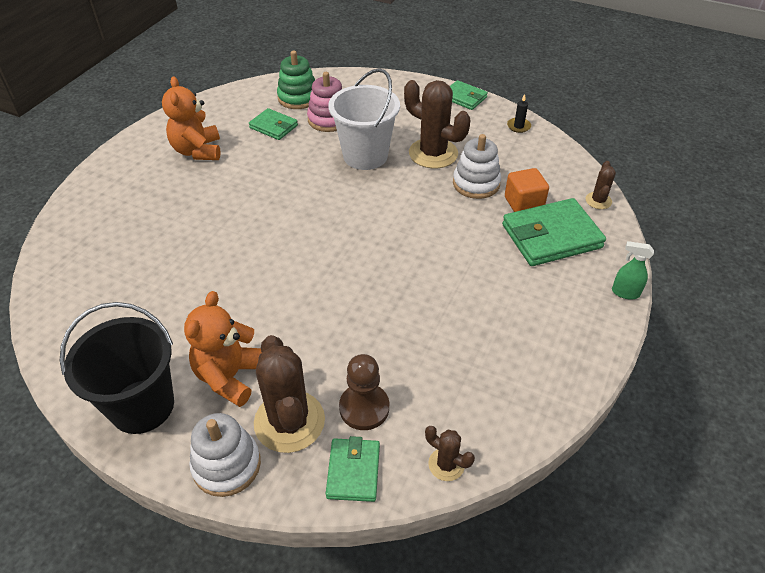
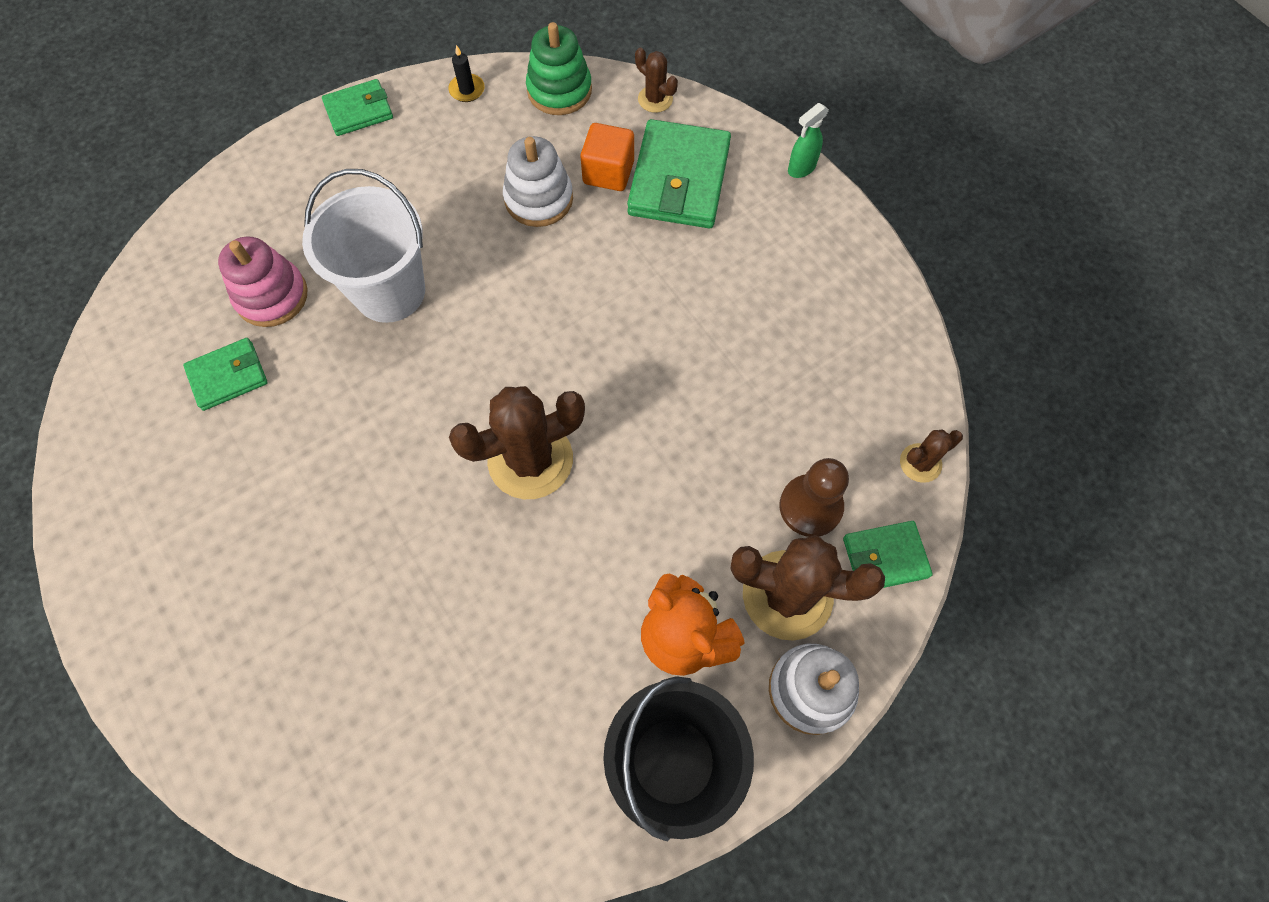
camera: 60 degrees left, 20 degrees up
orange teddy bear [162,76,221,160] -> none
green stacking toy [277,51,315,109] -> green stacking toy moved to [526,22,592,115]
green wallet [326,436,380,502] -> green wallet turned 45 degrees counterclockwise [843,521,933,588]
brown cactus [404,80,470,169] -> brown cactus moved to [449,386,585,499]

